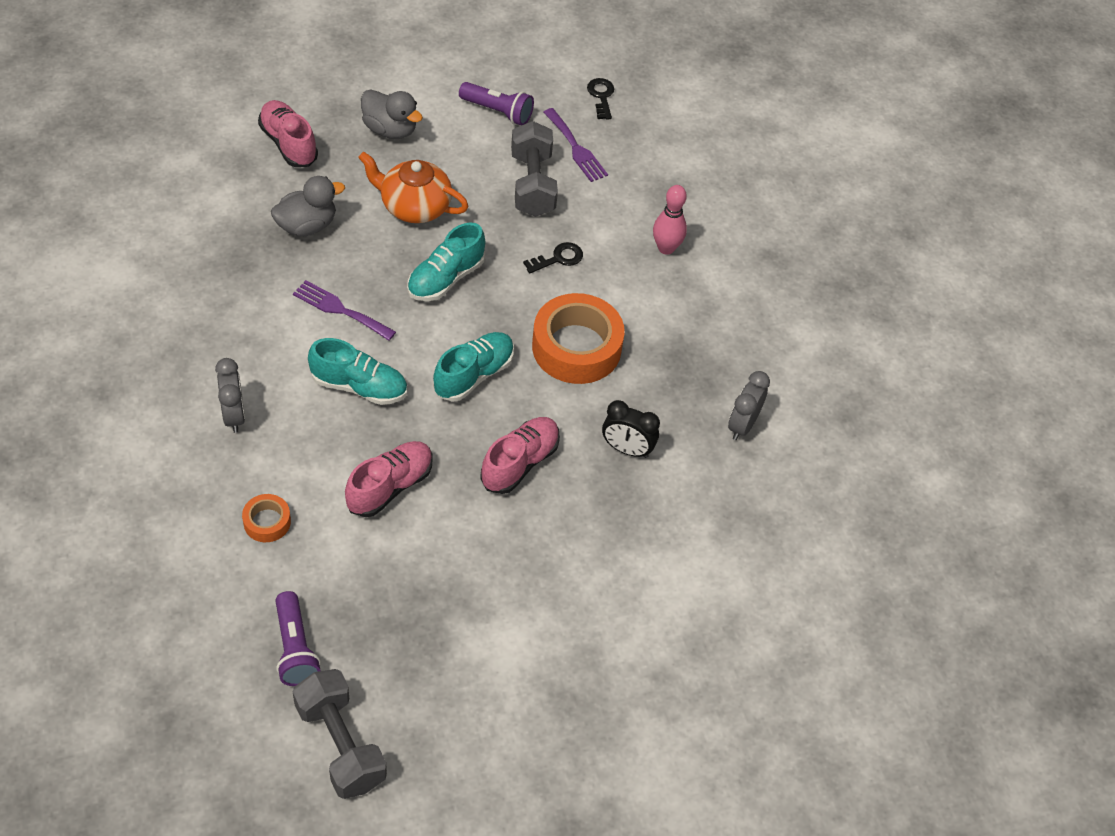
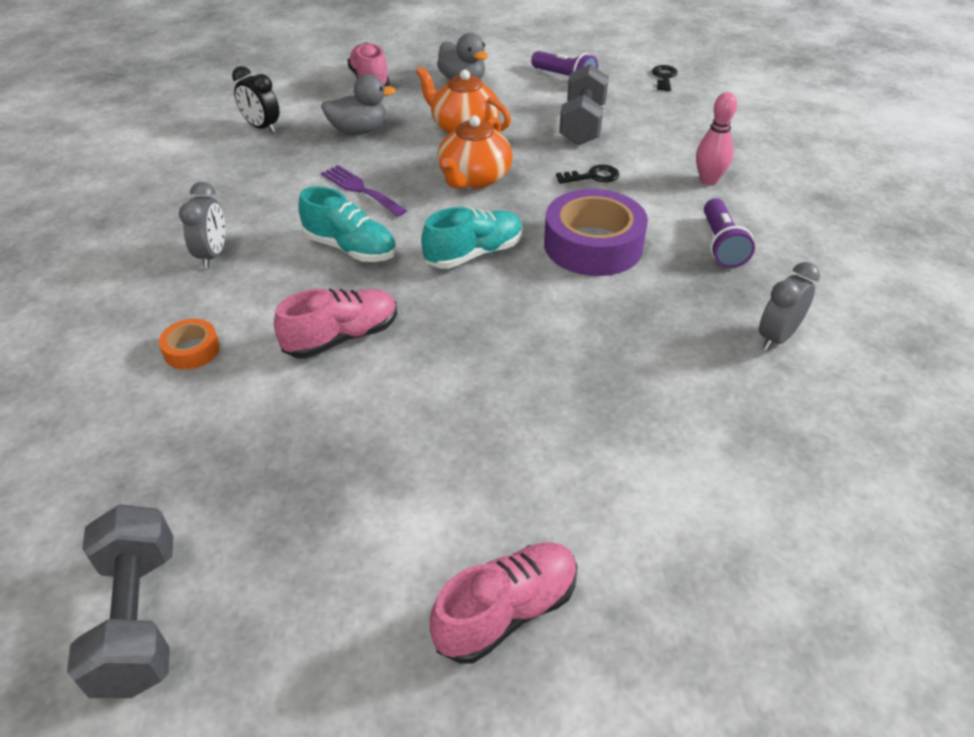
camera: 20 degrees right, 10 degrees down
purple flashlight [276,591,321,686] -> purple flashlight moved to [704,198,755,268]
turquoise shoe [407,223,485,301] -> orange teapot [437,115,513,189]
pink shoe [480,417,560,494] -> pink shoe moved to [430,542,578,664]
orange tape [532,293,625,384] -> purple tape [544,189,648,276]
purple fork [543,108,608,182] -> none
black clock [602,400,660,458] -> black clock moved to [232,66,280,133]

